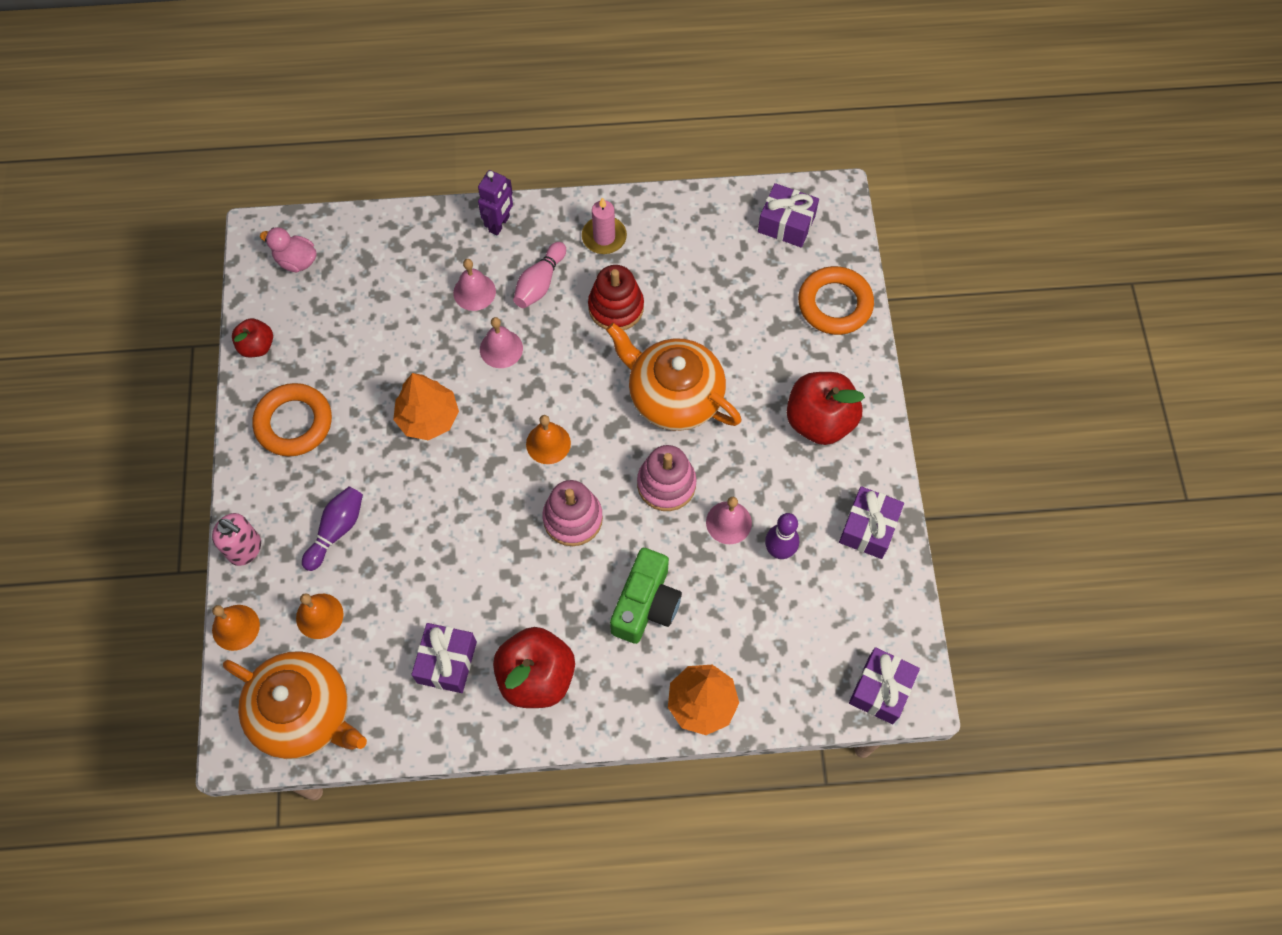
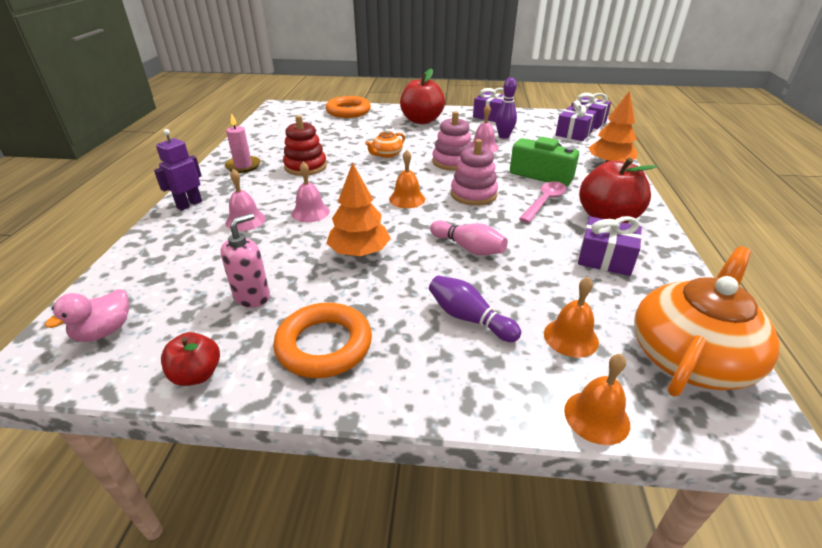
camera: 80 degrees left, 30 degrees down
pink soap dispenser [212,513,261,566] -> pink soap dispenser moved to [220,213,270,308]
purple robot [478,170,513,235] -> purple robot turned 90 degrees counterclockwise [154,129,202,210]
pink bowling pin [513,242,566,308] -> pink bowling pin moved to [430,220,508,255]
orange teapot [606,323,741,431] -> orange teapot [365,129,405,158], size x0.47
purple gift [758,183,819,247] -> purple gift moved to [555,100,597,141]
none -> pink spoon [519,182,566,223]

